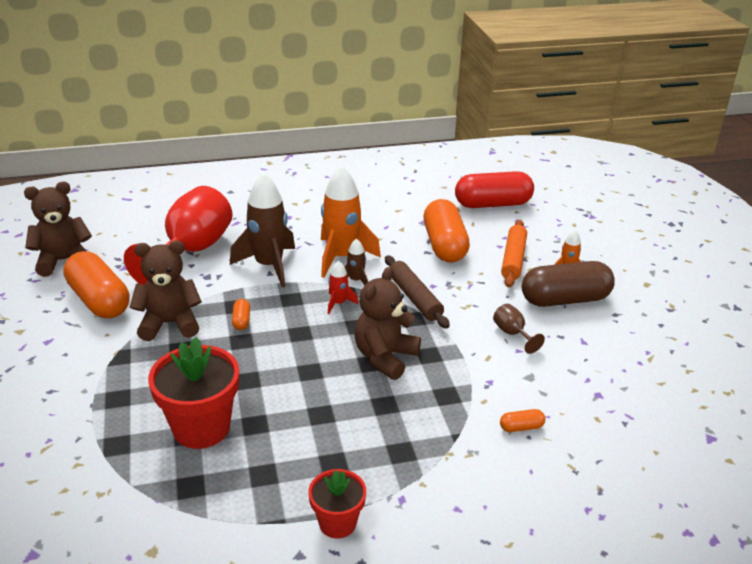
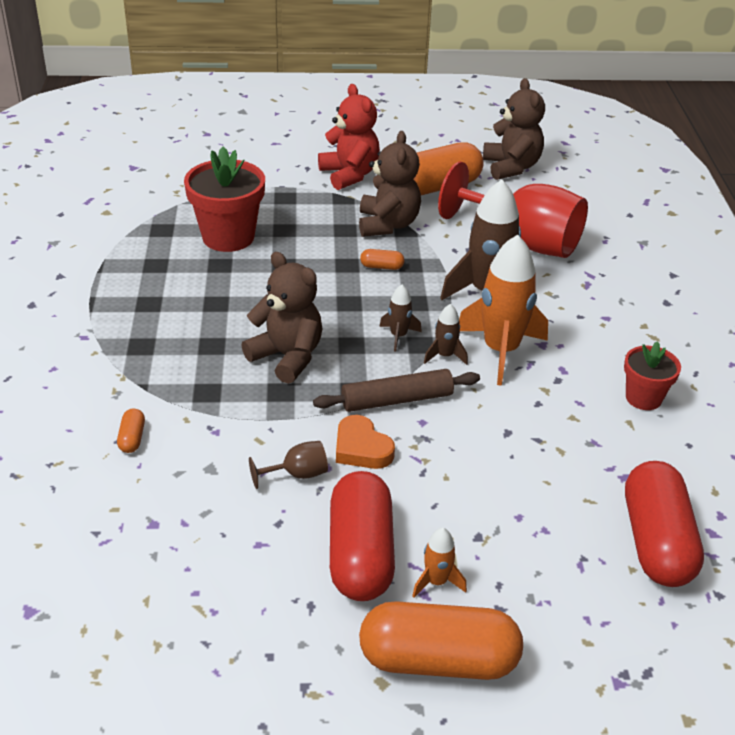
camera: 100 degrees right, 5 degrees up
red flower pot [308,469,366,539] -> red flower pot moved to [624,341,681,410]
red rocket [328,261,359,314] -> brown rocket [379,285,422,351]
orange capsule [424,199,470,263] -> orange capsule moved to [359,601,523,680]
orange rolling pin [501,220,527,287] -> none
brown capsule [522,261,615,307] -> red capsule [330,471,395,601]
none -> red teddy bear [318,84,380,190]
none -> orange heart [336,415,395,469]

